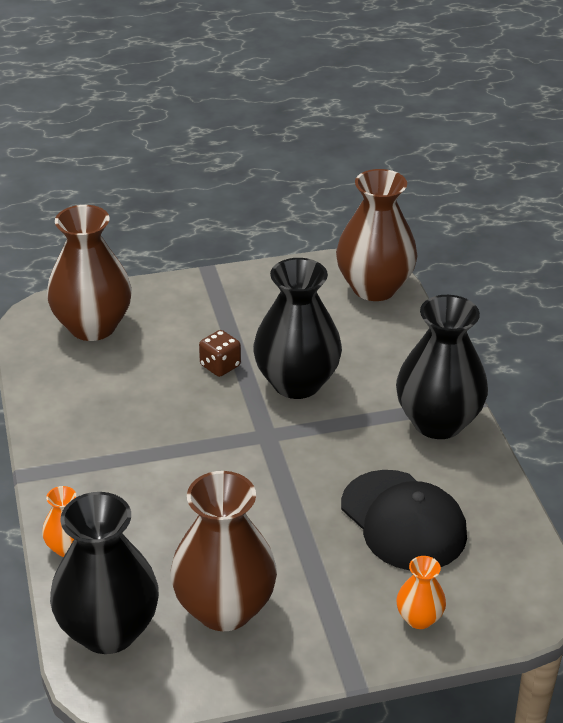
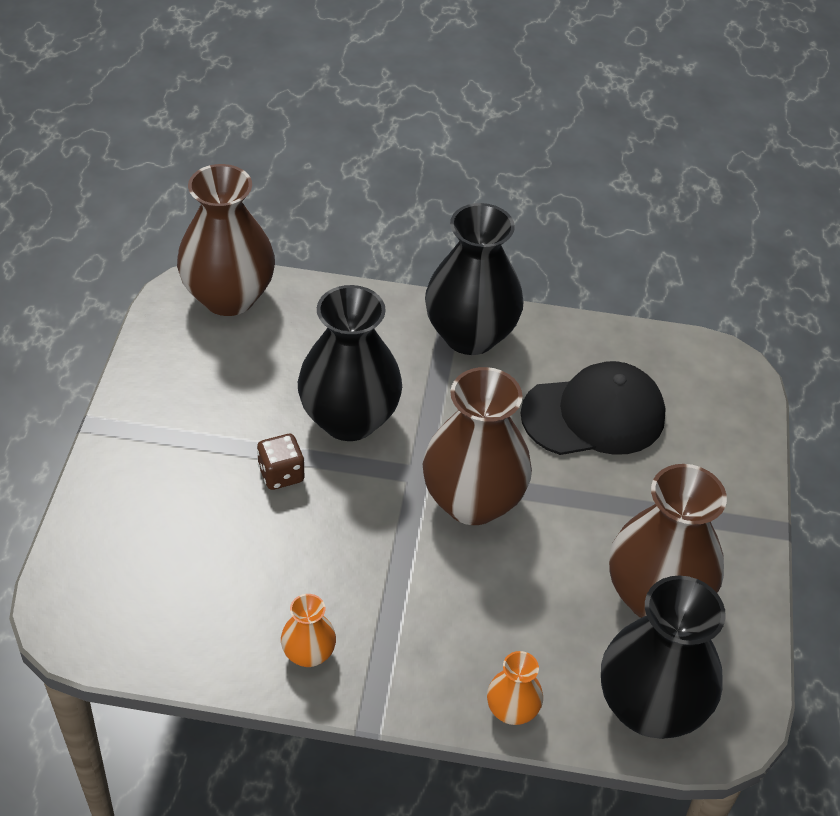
camera: 70 degrees left, 10 degrees up
brown vase [47,205,132,341] -> brown vase moved to [423,367,532,525]
orange vase [396,556,446,629] -> orange vase moved to [281,594,336,667]

